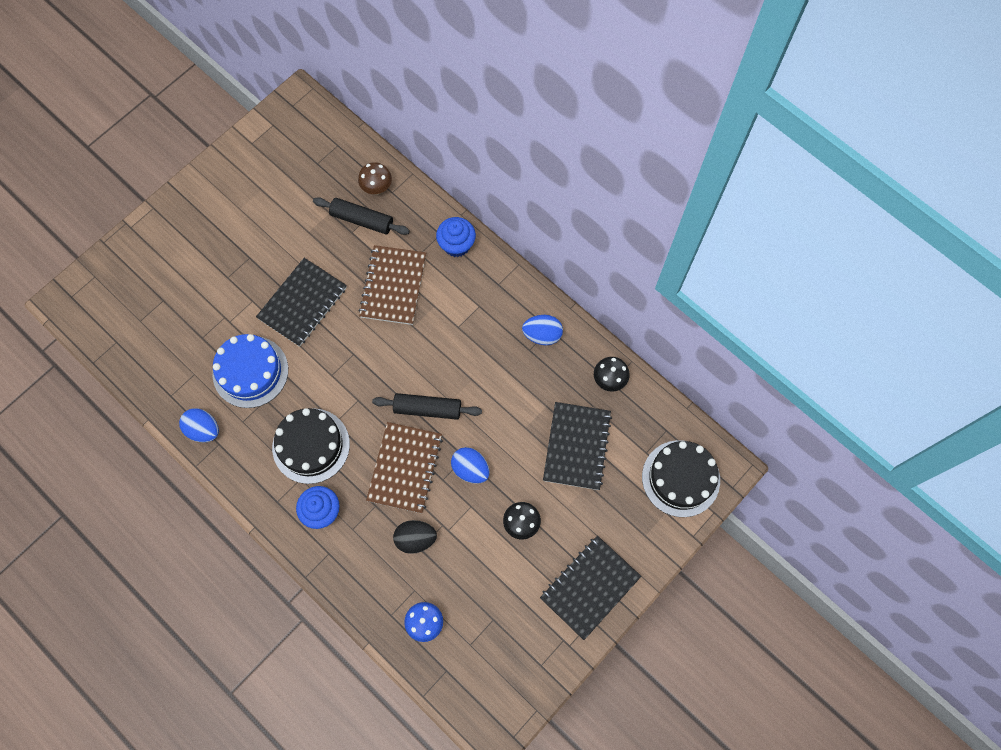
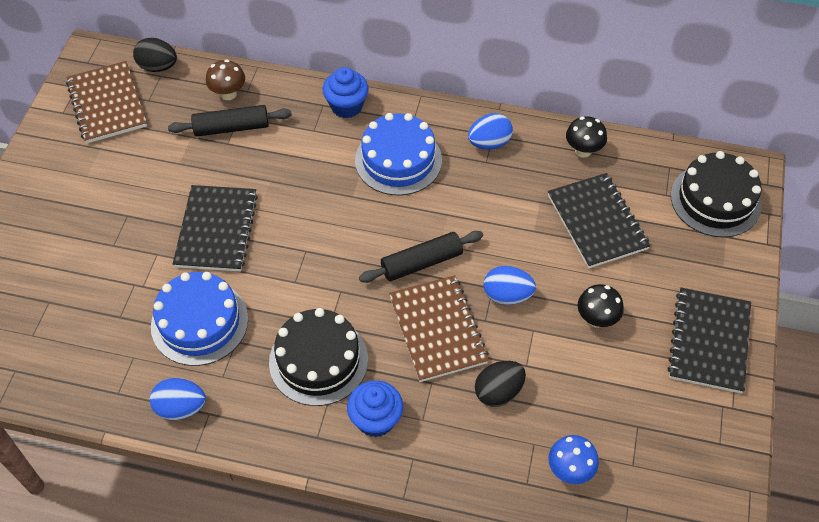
camera: 30 degrees left, 15 degrees down
brown notebook [358,245,426,325] -> brown notebook moved to [66,61,147,143]
none -> black egg [133,38,177,72]
none -> blue cake [355,113,442,195]

